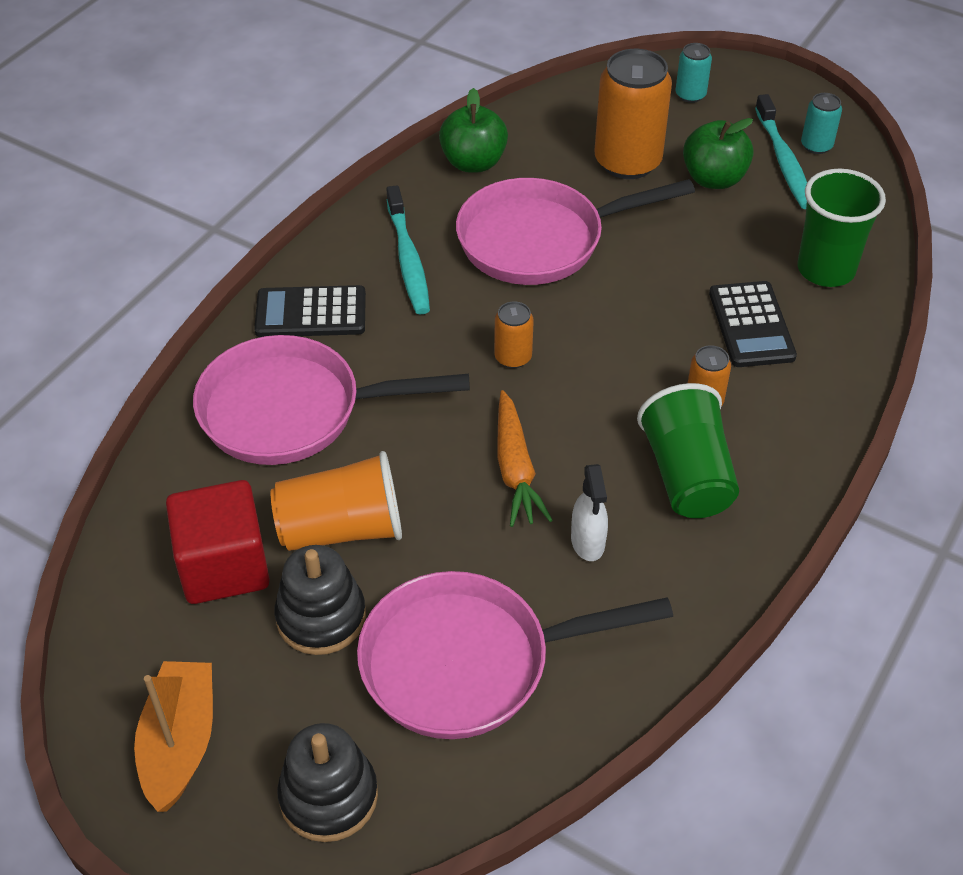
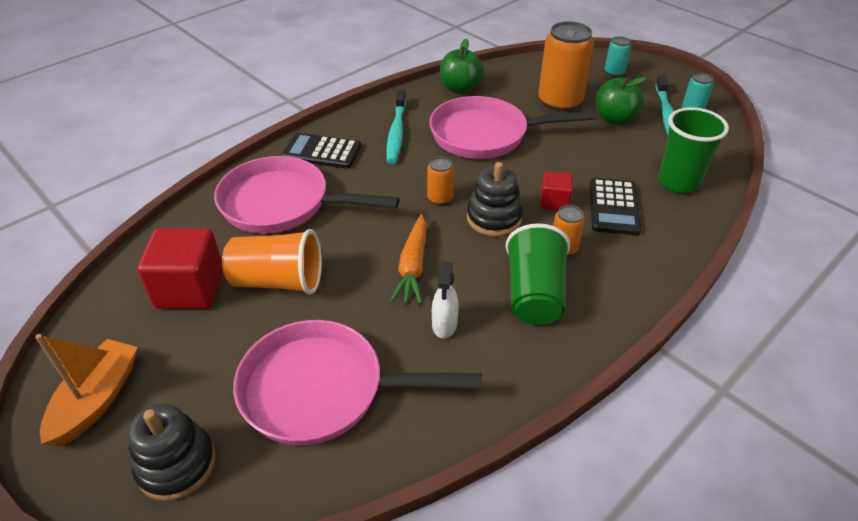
camera: 15 degrees right, 5 degrees down
black stacking toy [274,545,366,655] -> black stacking toy moved to [467,162,523,236]
none -> red cube [540,171,573,211]

